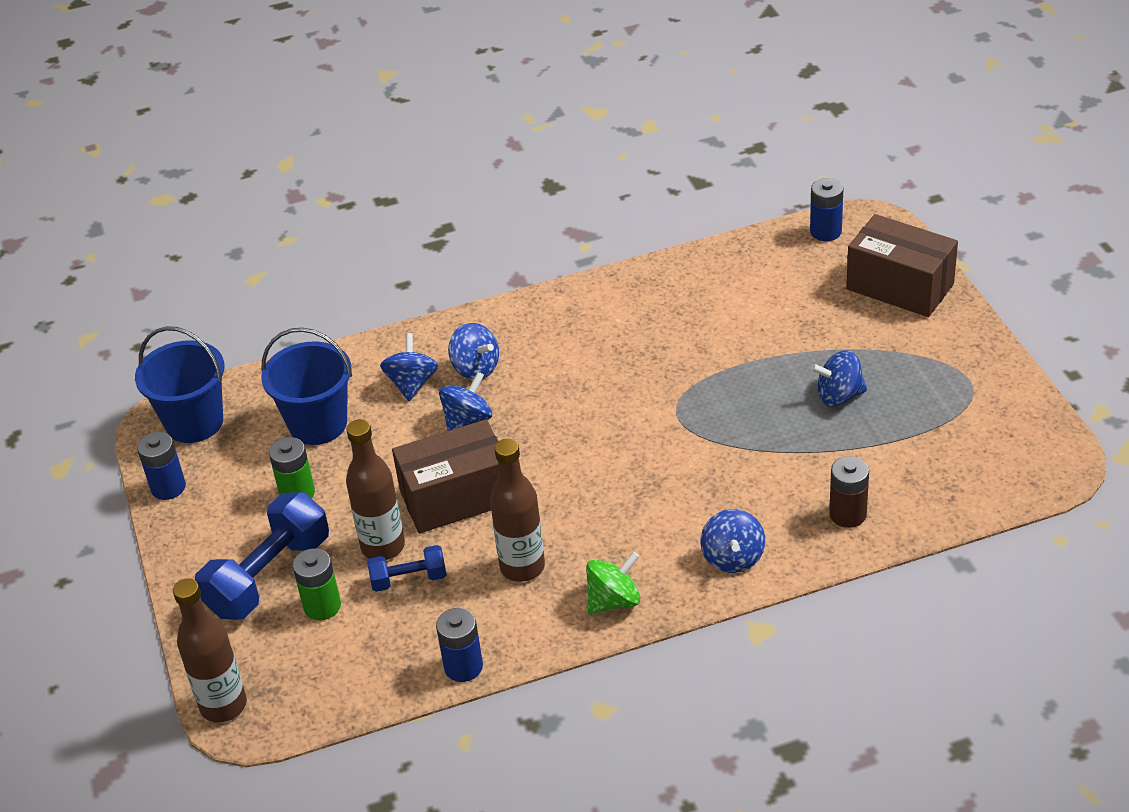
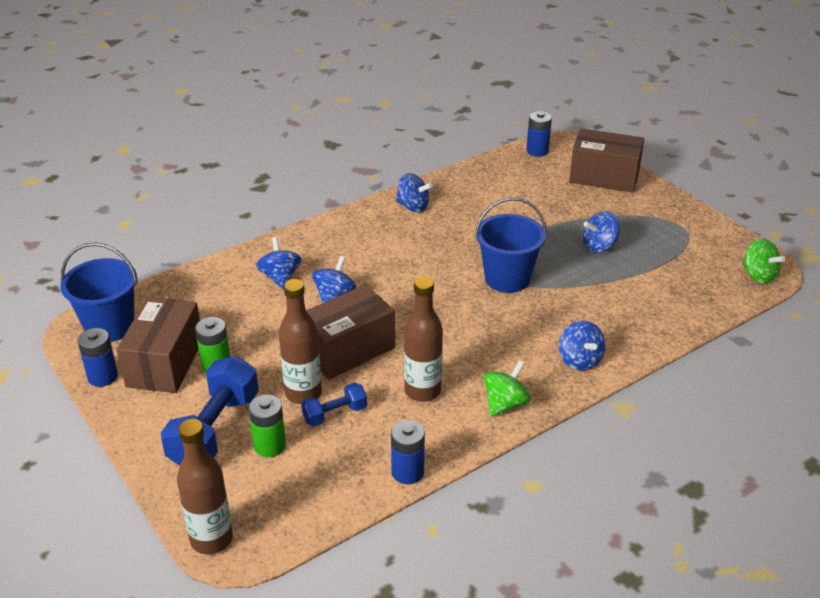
camera: 20 degrees left, 5 degrees down
blue bucket [261,328,352,445] -> blue bucket moved to [475,197,547,293]
blue spinning top [448,323,499,380] -> blue spinning top moved to [396,173,433,212]
brown battery [829,456,869,528] -> none
none -> brown box [117,297,200,393]
none -> green spinning top [742,239,785,284]

